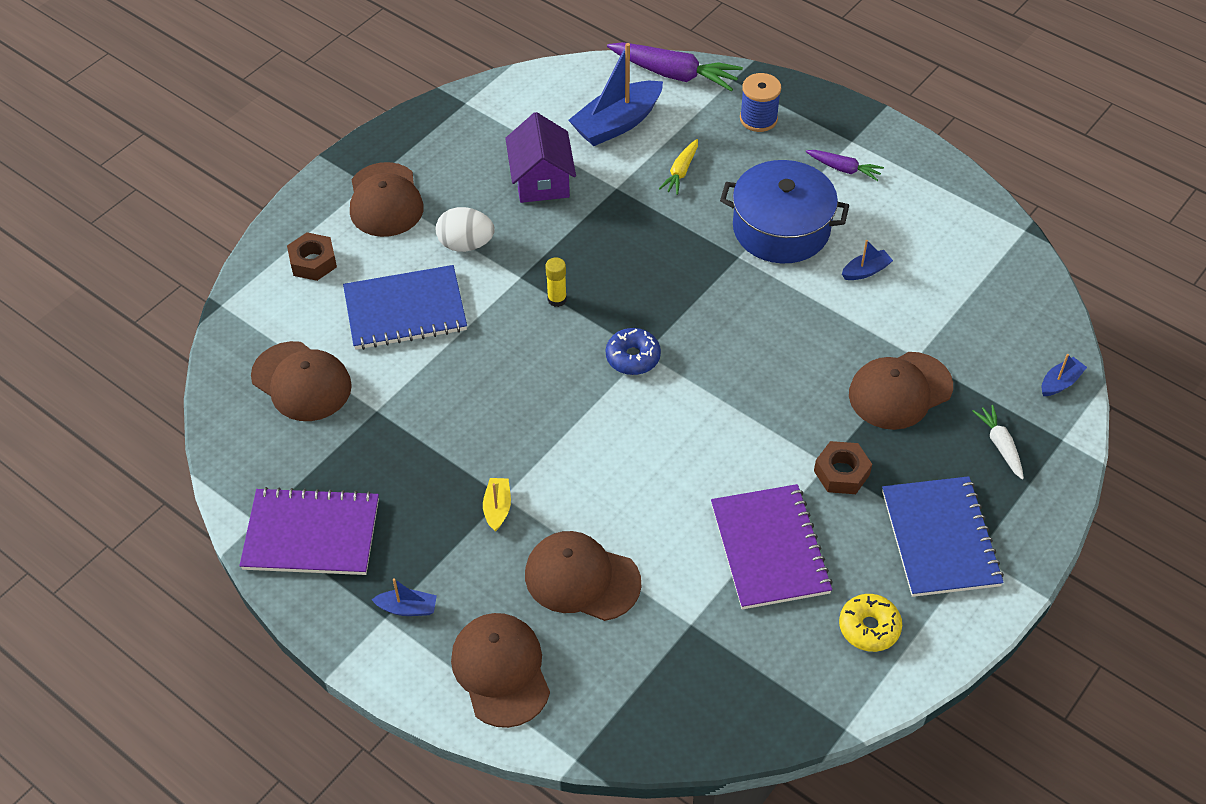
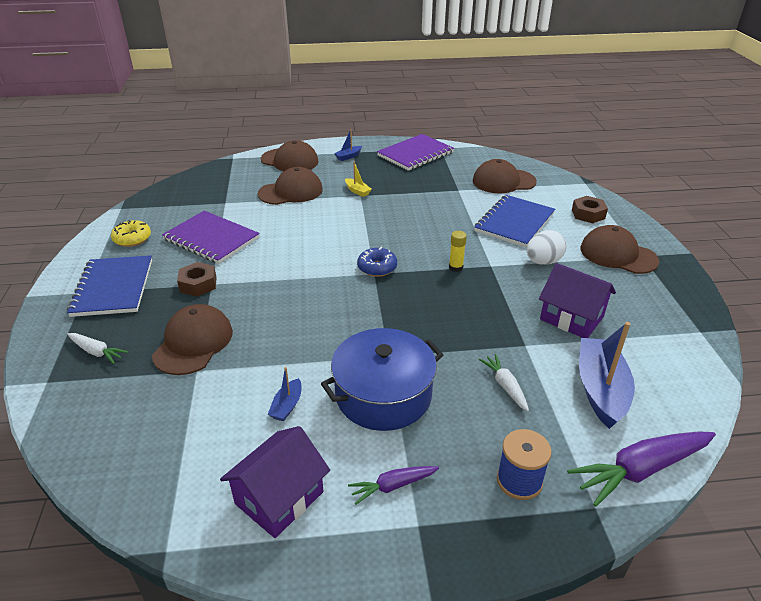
camera: 135 degrees right, 15 degrees down
yellow carrot [659,139,698,195] -> white carrot [479,354,529,411]
blue notebook [882,476,1004,597] -> blue notebook turned 45 degrees clockwise [67,255,152,317]
blue boat [1042,354,1087,396] -> none
none -> purple house [220,426,330,538]

